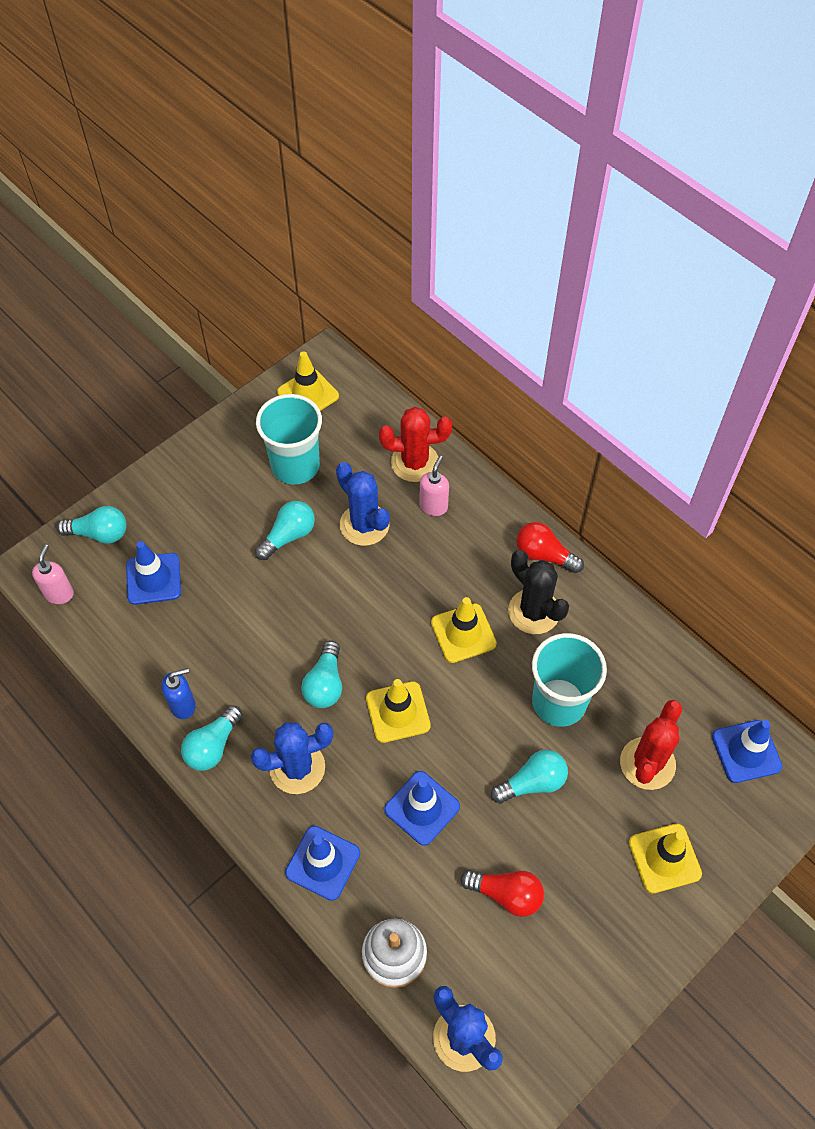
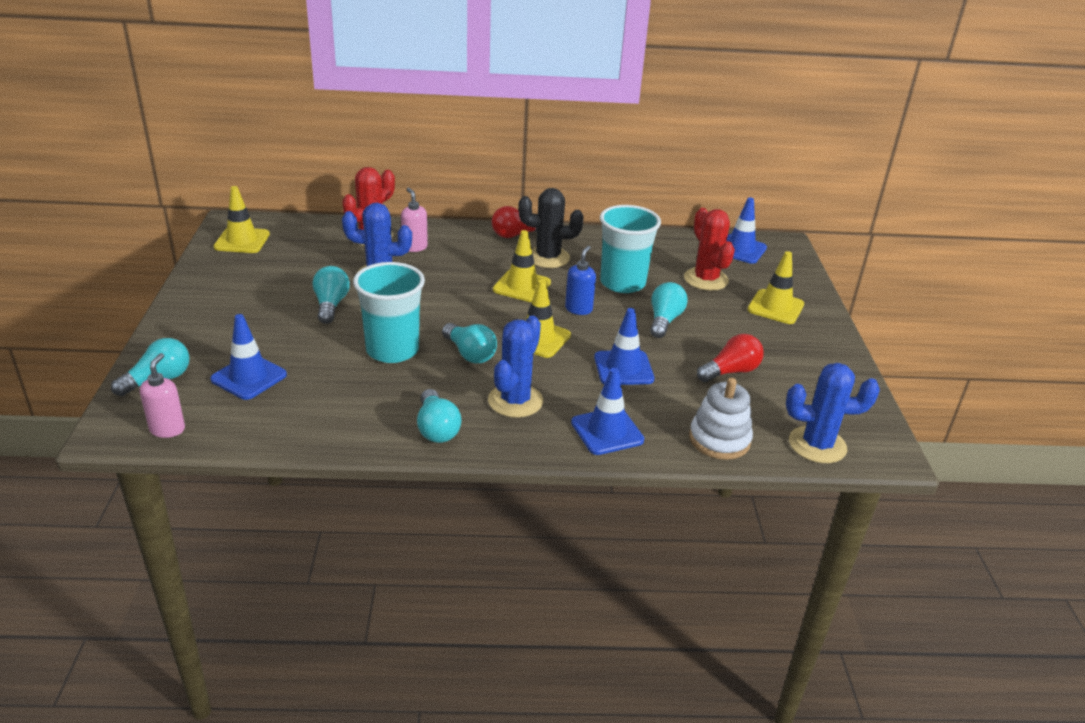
camera: 50 degrees left, 25 degrees down
pink soap dispenser [32,544,74,604] -> pink soap dispenser turned 45 degrees clockwise [140,353,185,438]
blue soap dispenser [162,668,196,719] -> blue soap dispenser moved to [565,246,596,315]
turquoise cup [256,394,322,485] -> turquoise cup moved to [353,262,425,363]

